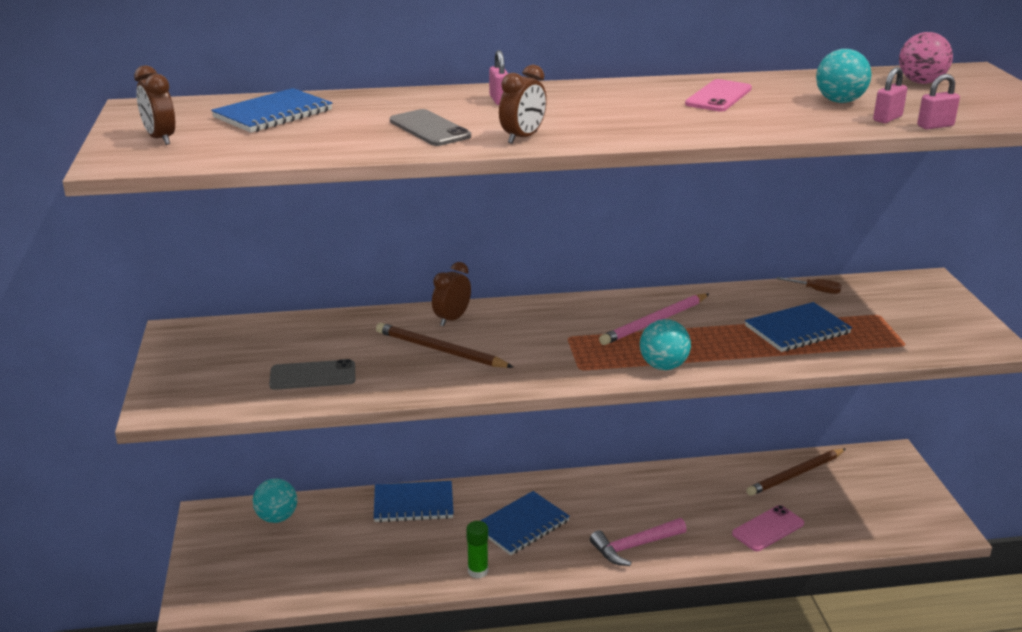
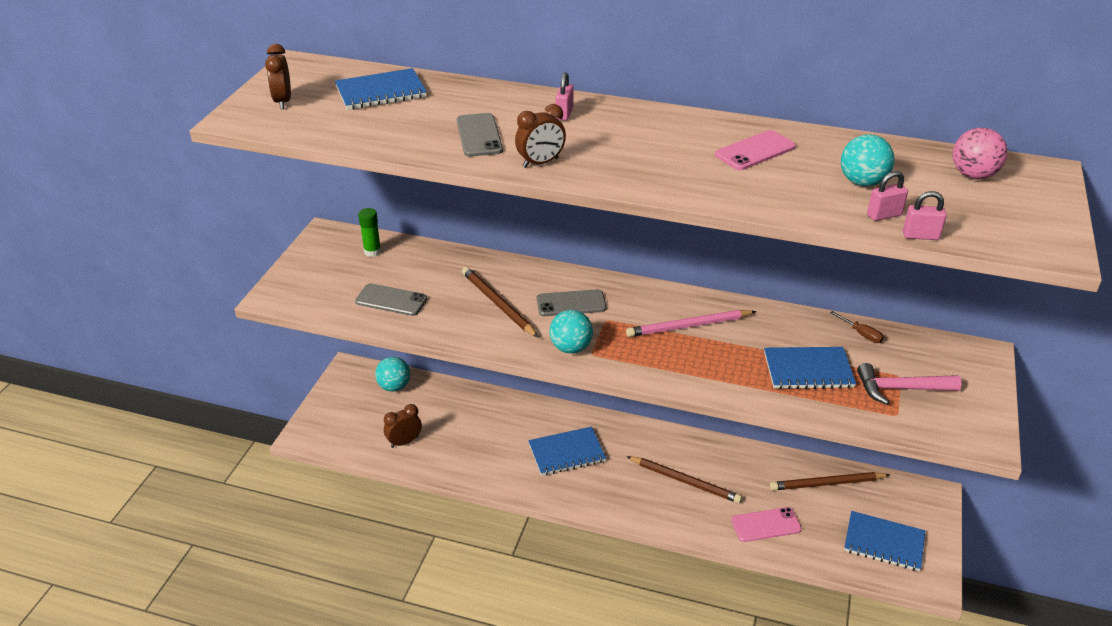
camera: 25 degrees right, 10 degrees up
blue notebook [374,481,454,523] -> blue notebook moved to [844,511,925,571]
brown clock [432,262,471,326] -> brown clock moved to [384,404,422,448]
green glue stick [466,521,488,578] -> green glue stick moved to [358,208,381,257]
pink hammer [590,518,687,566] -> pink hammer moved to [857,363,961,405]
turquoise ball [640,319,691,370] -> turquoise ball moved to [549,310,593,353]
none -> grey phone [537,289,606,316]
none -> brown pencil [627,456,742,503]

